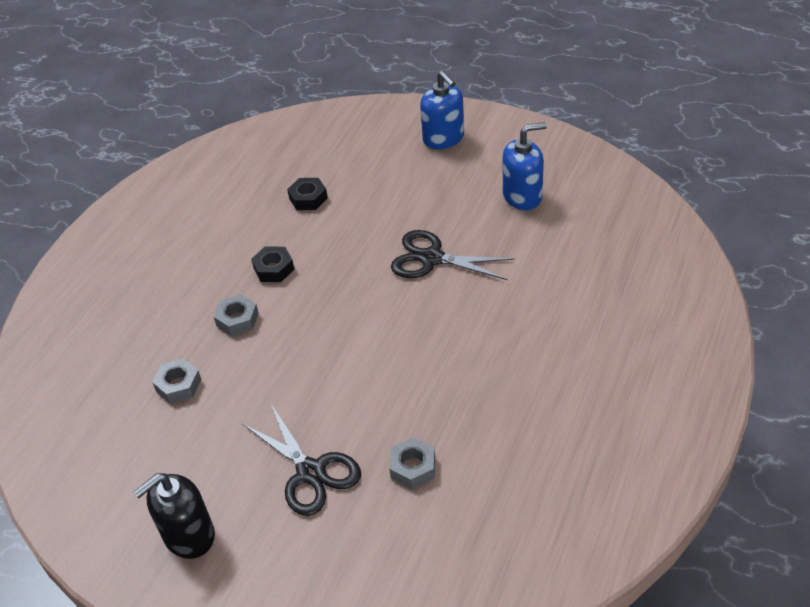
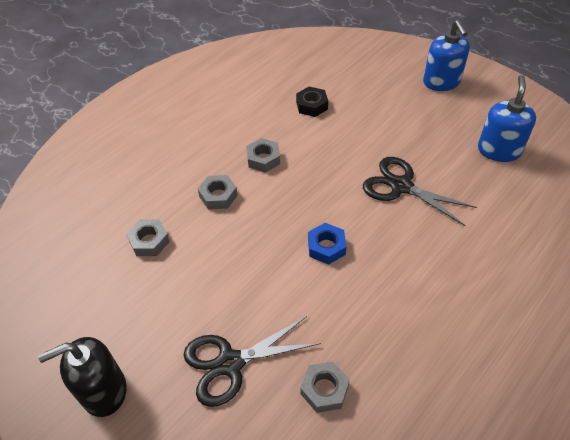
camera: 15 degrees right, 5 degrees up
black scissors [243,404,361,516] -> black scissors turned 90 degrees clockwise [184,316,321,407]
black nut [251,246,294,282] -> grey nut [246,138,280,173]
blue soap dispenser [503,122,547,210] -> blue soap dispenser turned 75 degrees counterclockwise [478,75,536,162]
none -> blue nut [308,223,346,265]

